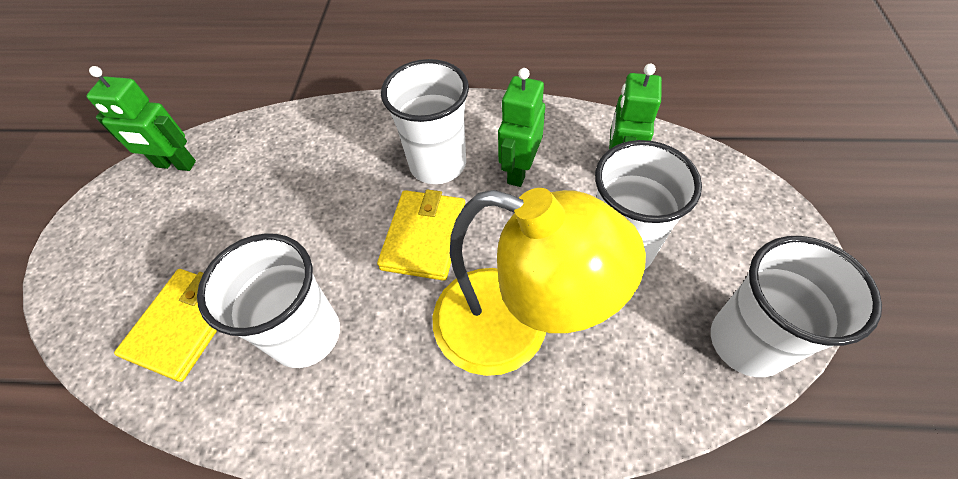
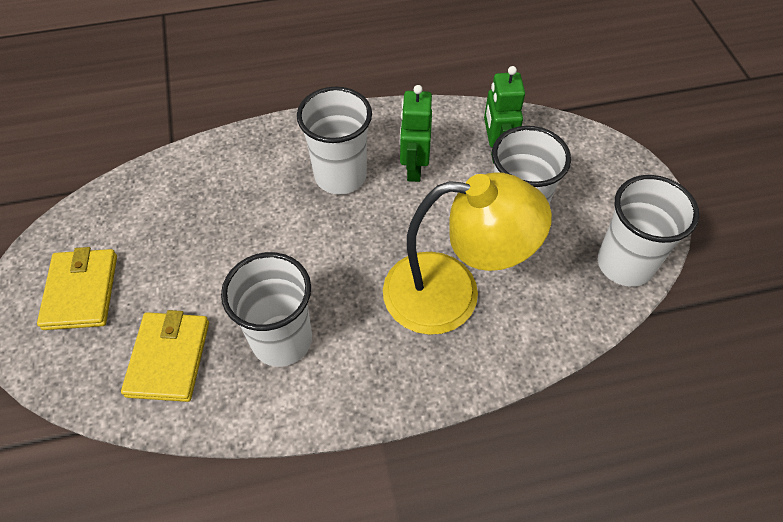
camera: 20 degrees left, 0 degrees up
green robot [86,66,196,171] -> none
yellow wallet [377,189,466,281] -> yellow wallet moved to [37,247,117,330]

